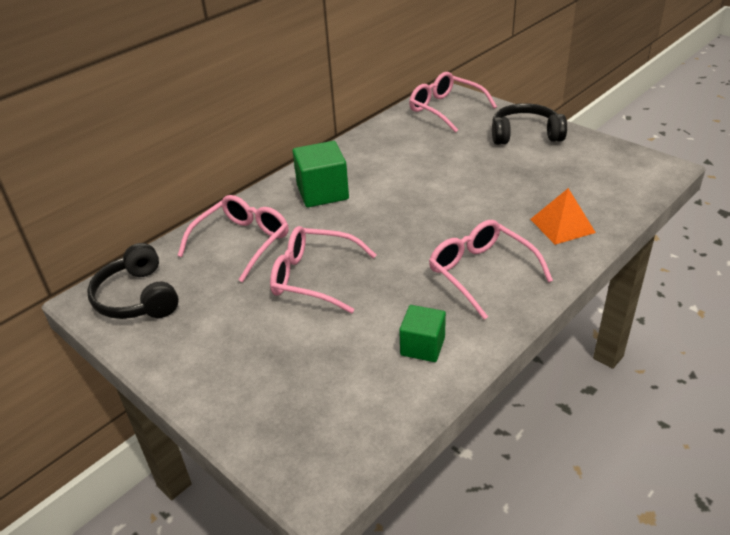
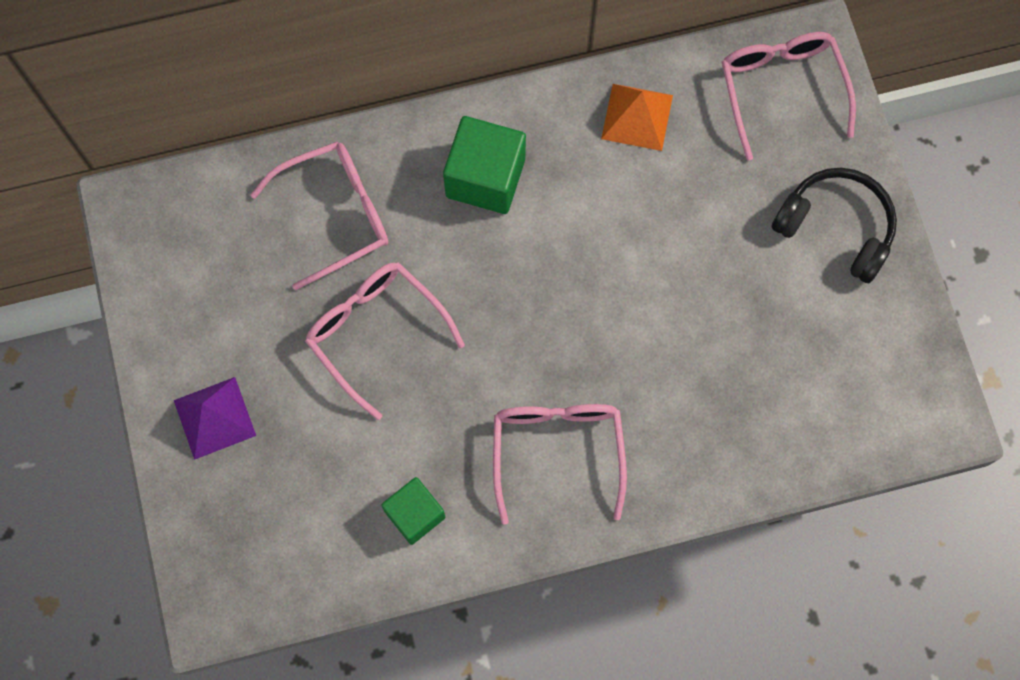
camera: 30 degrees right, 35 degrees up
black headphones [87,243,179,319] -> none
orange pyramid [530,188,596,245] -> orange pyramid moved to [601,84,673,151]
none -> purple pyramid [174,377,256,460]

